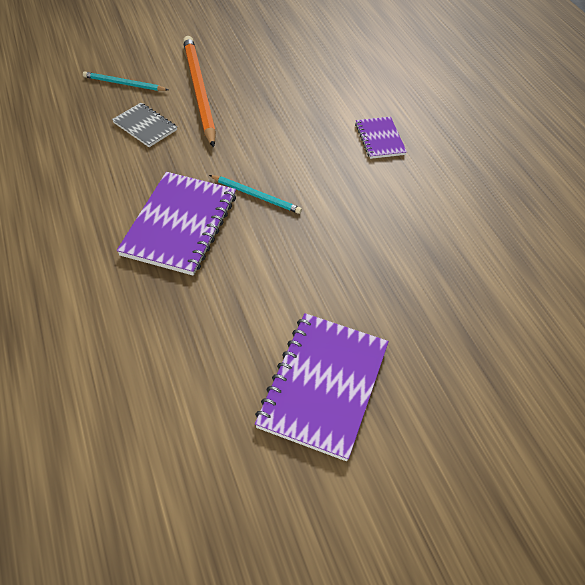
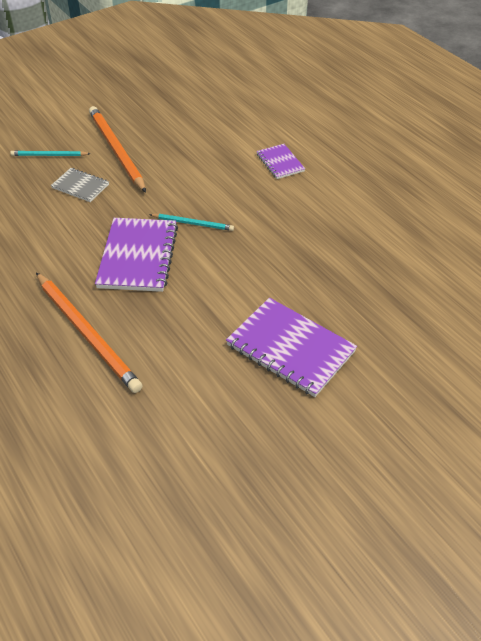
camera: 10 degrees left, 5 degrees down
purple notebook [255,313,389,461] -> purple notebook turned 60 degrees counterclockwise [226,298,357,397]
none -> orange pencil [36,272,143,393]

